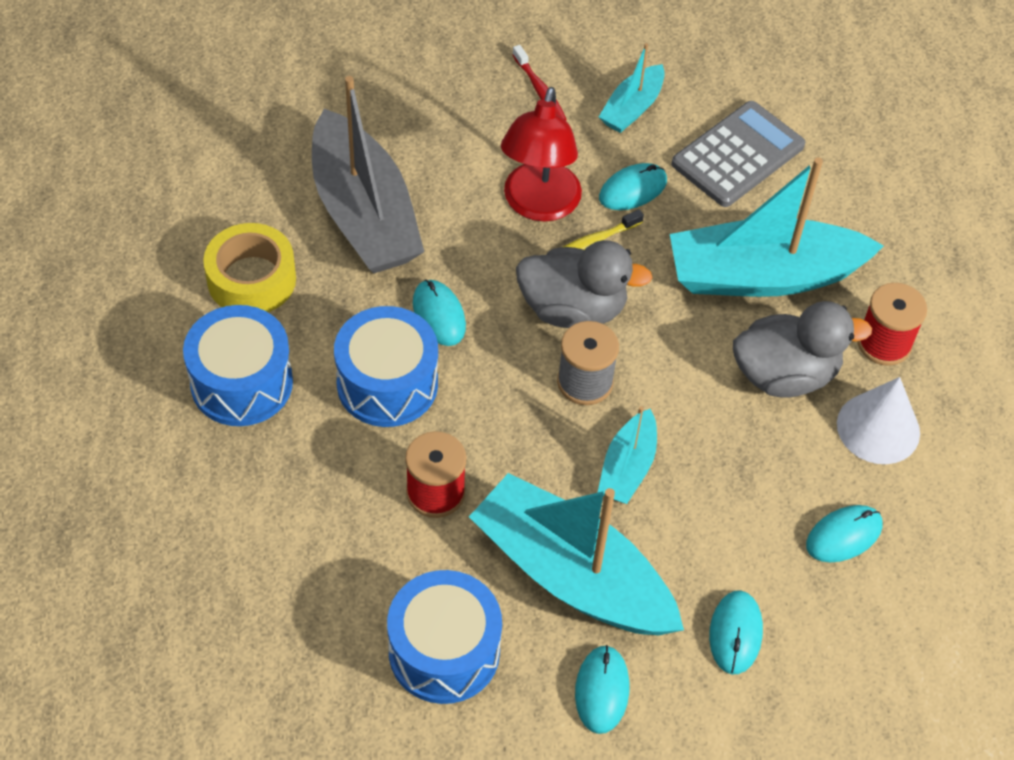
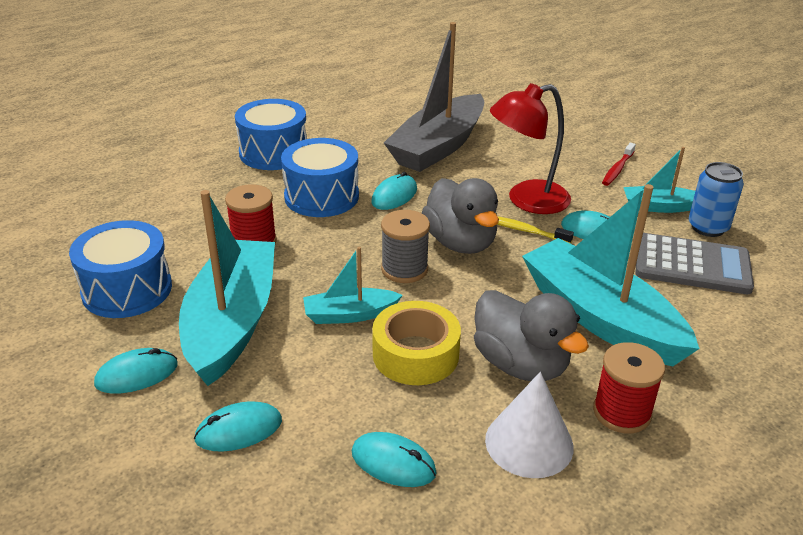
camera: 60 degrees right, 20 degrees down
yellow tape [203,223,296,312] -> yellow tape moved to [372,301,461,385]
none -> blue can [689,162,744,237]

